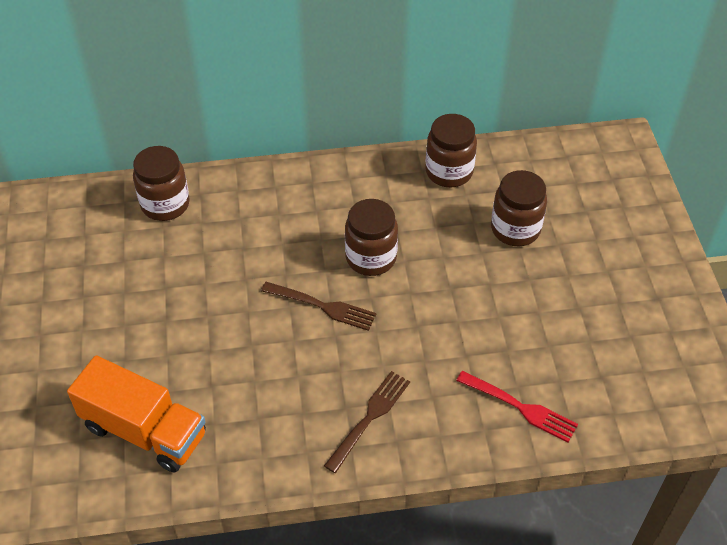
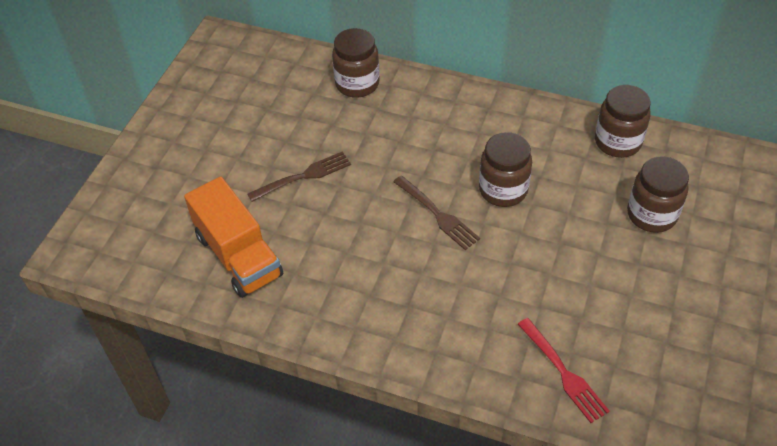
camera: 30 degrees right, 0 degrees up
brown fork [324,371,410,473] -> brown fork moved to [247,151,351,202]

